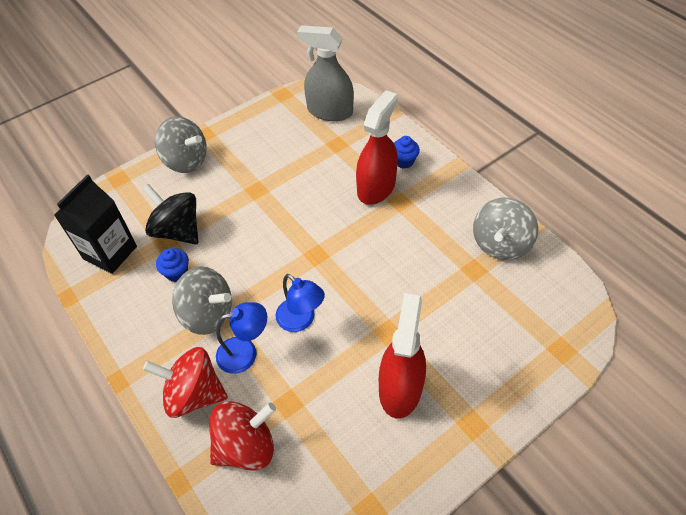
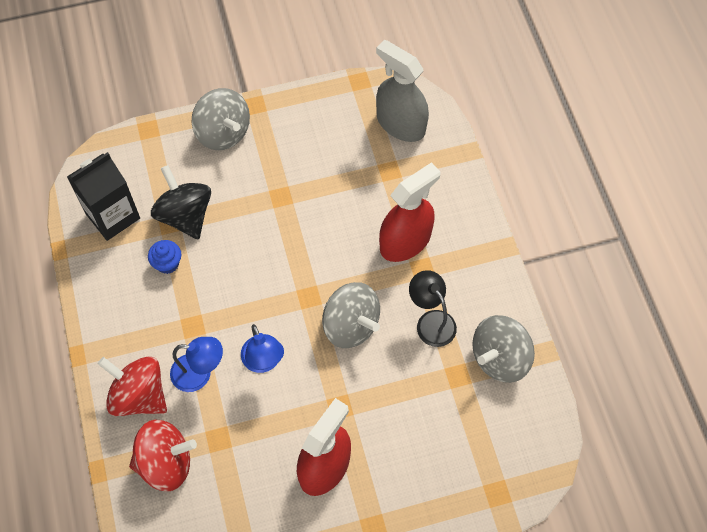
camera: 20 degrees right, 10 degrees up
grey spinning top [172,266,232,335] -> grey spinning top moved to [322,282,380,348]
blue cupcake [394,136,420,168] -> none
none -> black lamp [409,270,457,347]

